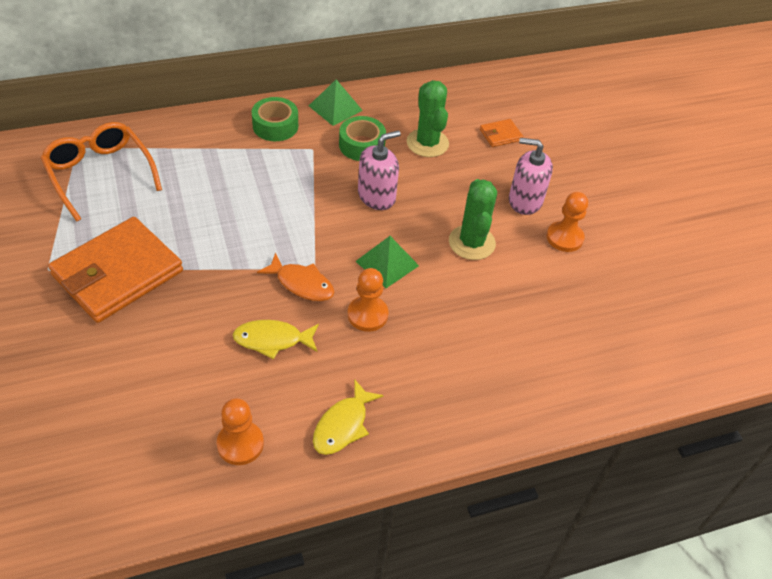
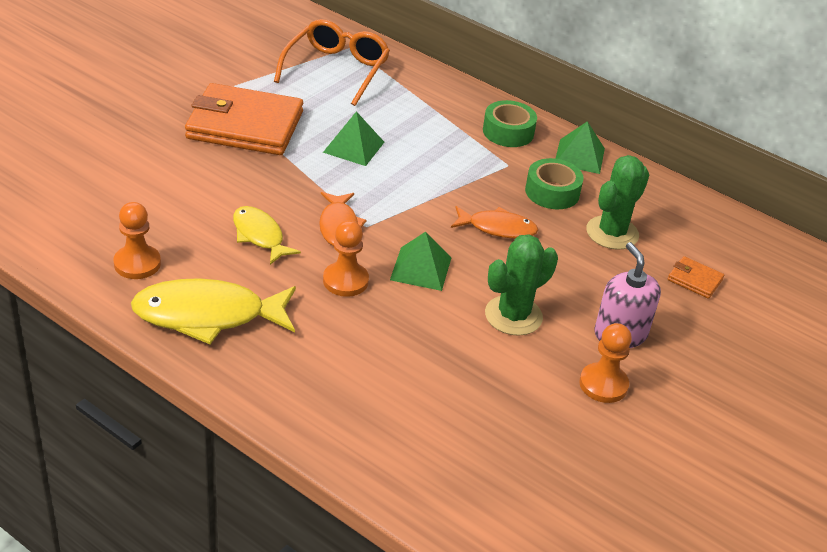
camera: 55 degrees right, 10 degrees down
yellow fish [313,379,384,455] -> yellow fish [131,278,296,344], size x1.68
pink soap dispenser [358,130,401,210] -> orange fish [451,206,538,238]
none -> green pyramid [323,111,384,166]

